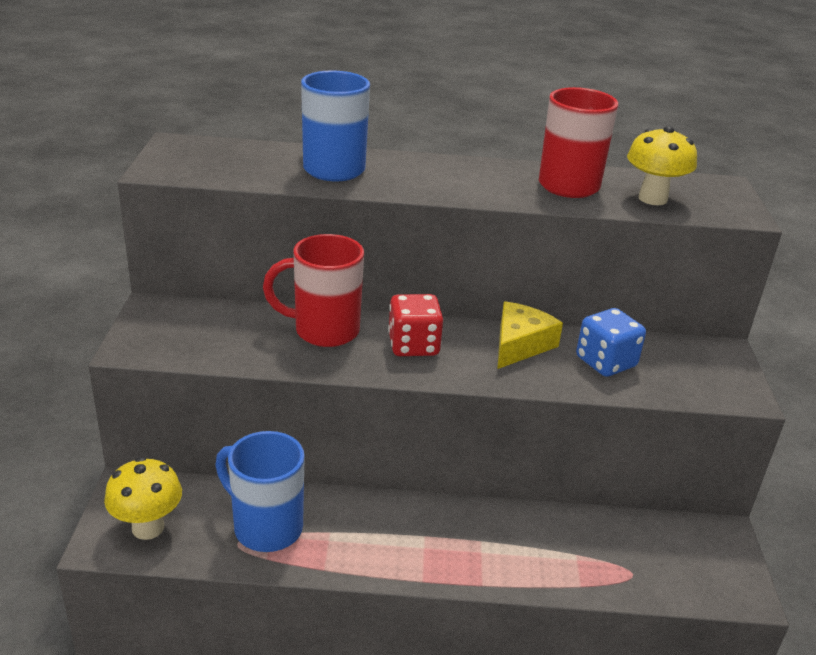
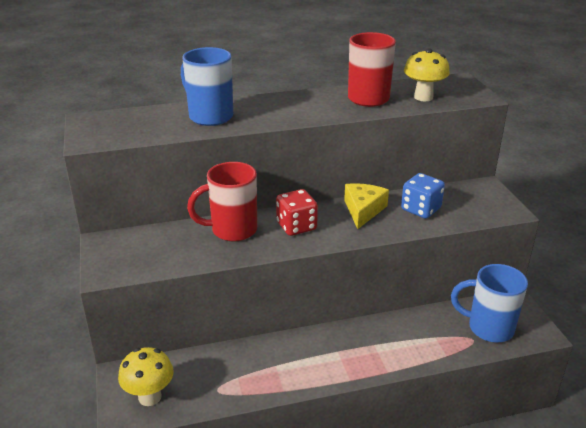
camera: 15 degrees left, 0 degrees up
blue mug [215,431,305,552] -> blue mug moved to [451,264,528,342]

